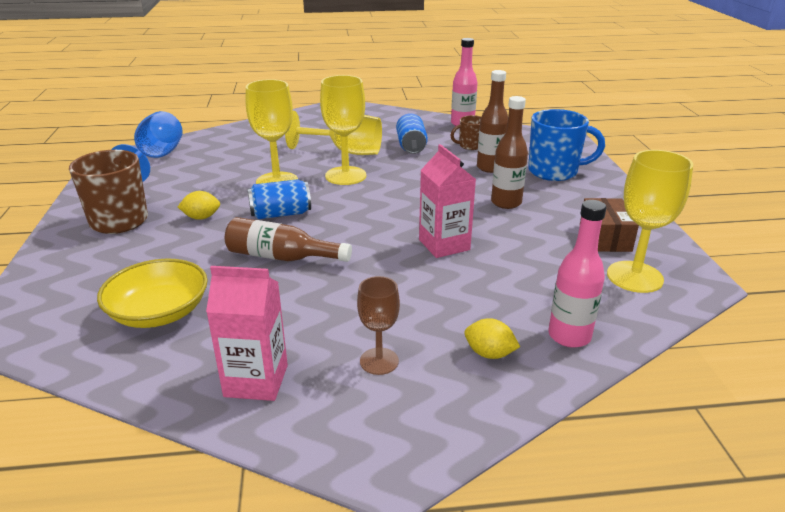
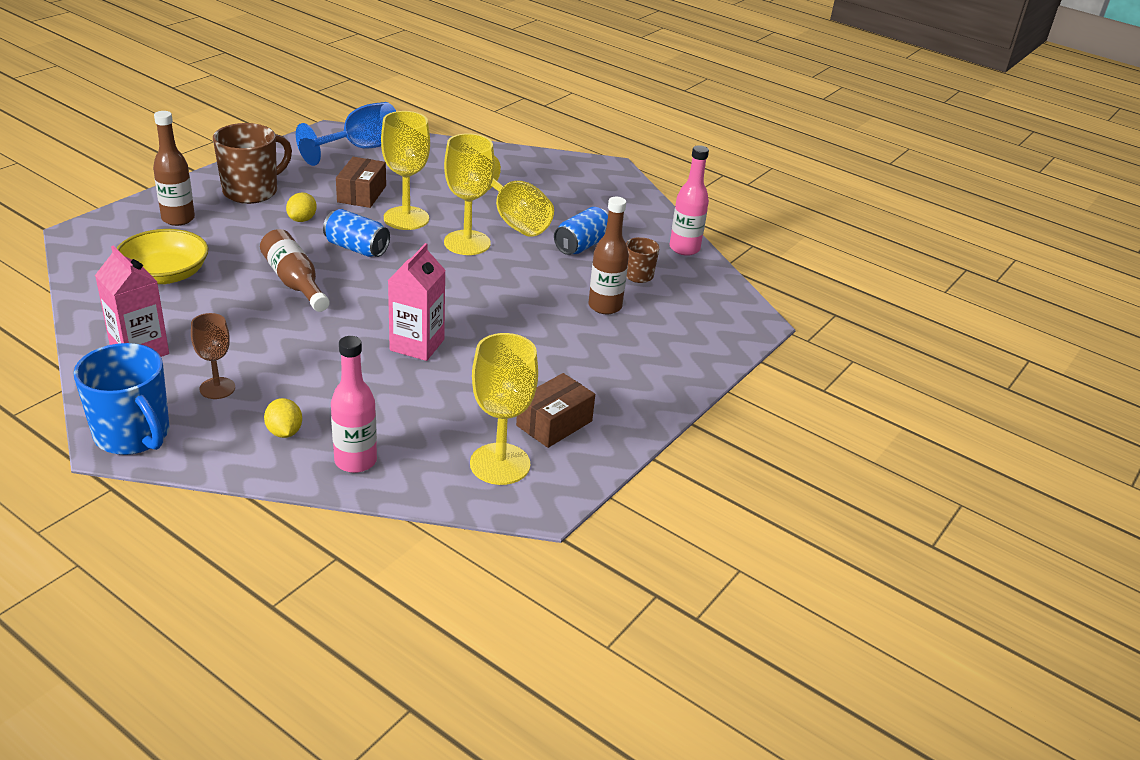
camera: 40 degrees right, 5 degrees up
yellow lemon [178,191,220,220] -> yellow lemon turned 75 degrees clockwise [286,192,317,222]
brown bottle [491,96,528,209] -> brown bottle moved to [153,111,195,226]
blue mug [528,109,605,181] -> blue mug moved to [73,343,170,455]
none -> brown box [336,157,386,208]

